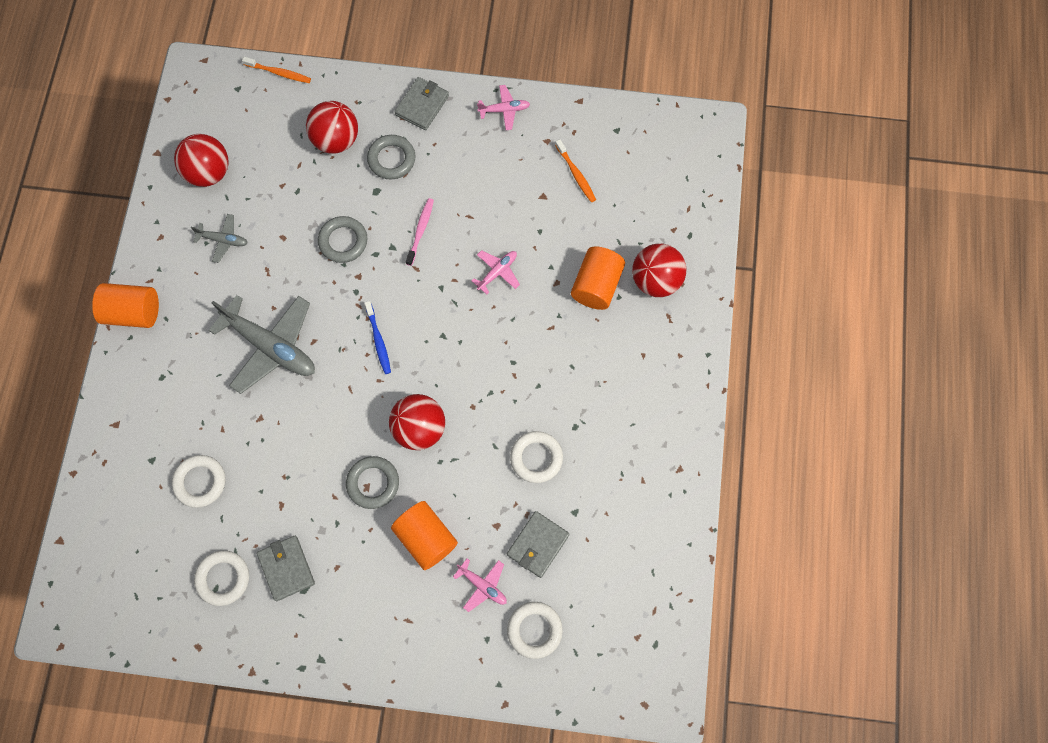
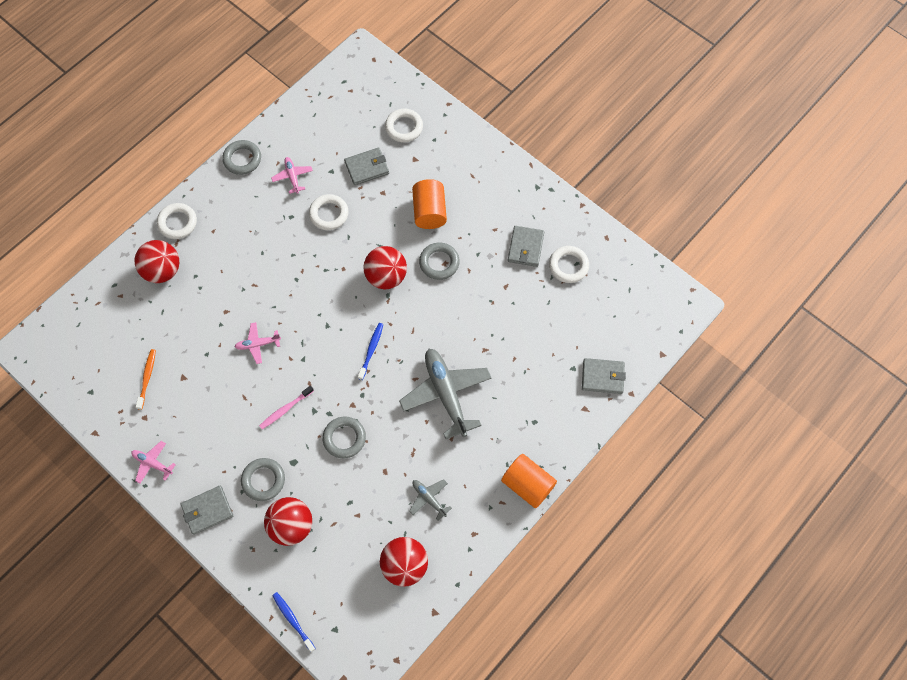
camera: 145 degrees left, 5 degrees down
white ring [172,455,225,508] -> white ring moved to [157,203,197,239]
orange toothbrush [242,57,311,83] -> blue toothbrush [272,592,316,652]
pink plane [453,558,507,612] -> pink plane moved to [271,157,313,194]
orange cylinder [571,246,625,310] -> none
none -> grey ring [222,140,261,175]
none -> grey wallet [582,358,626,394]

